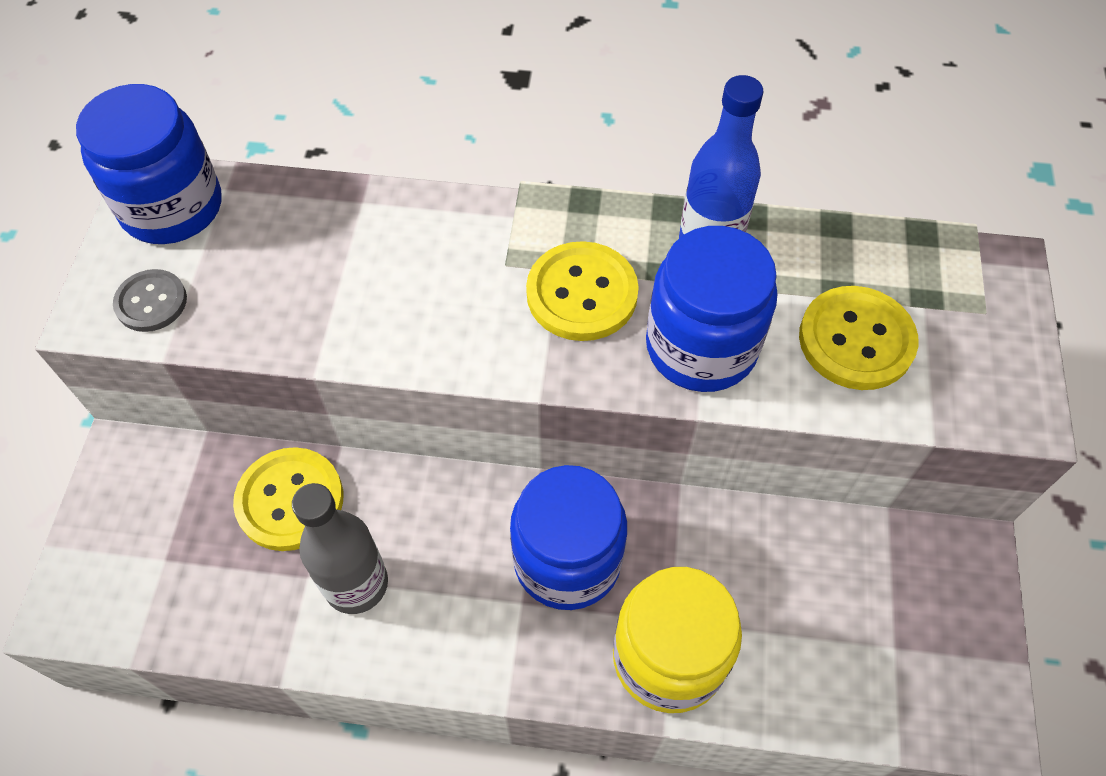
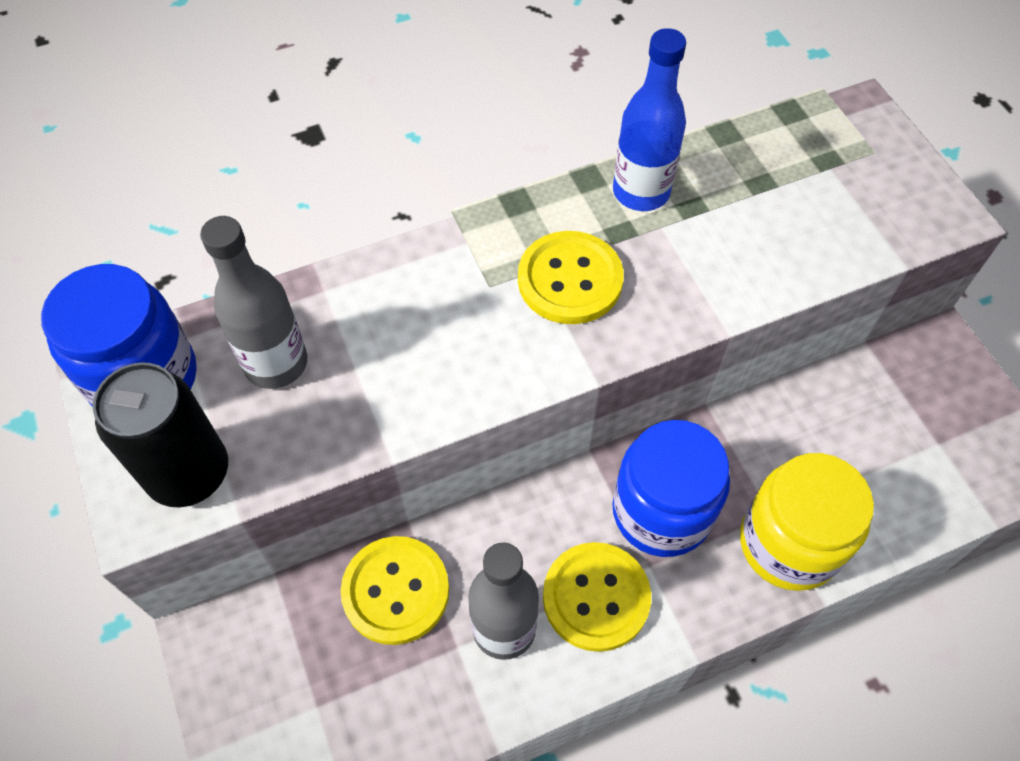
camera: 30 degrees left, 0 degrees up
grey button [113,269,187,332] -> black can [93,362,228,507]
blue jar [646,226,777,392] -> none
yellow button [799,286,918,390] -> yellow button moved to [543,542,651,652]
none -> grey bottle [200,216,307,389]

